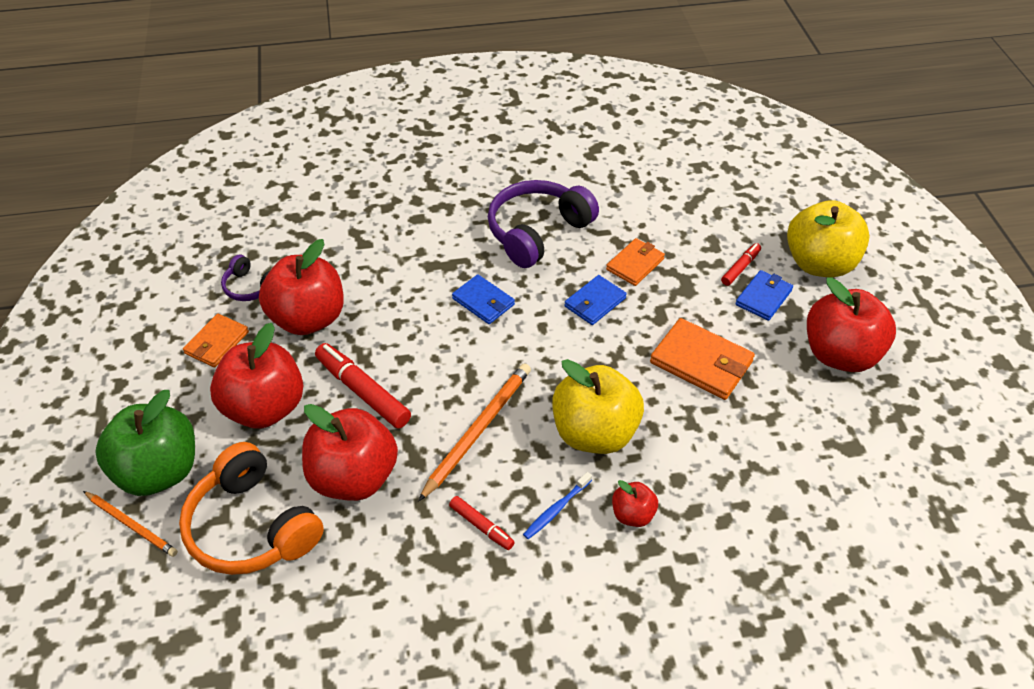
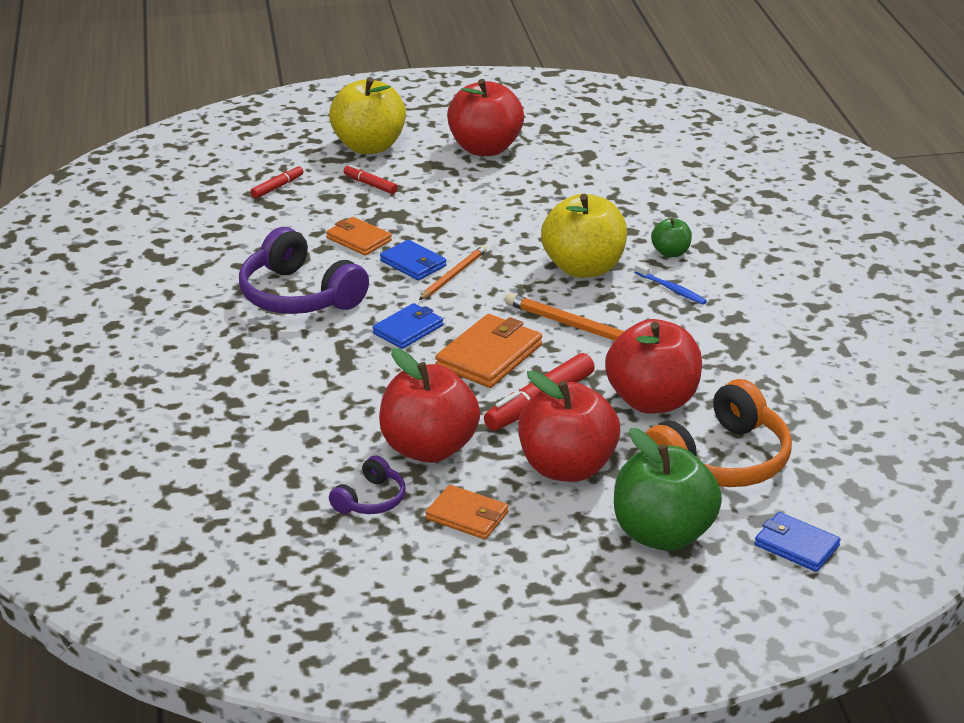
camera: 90 degrees left, 15 degrees down
orange pencil [83,491,178,557] -> orange pencil moved to [419,245,487,300]
red marker [449,496,515,550] -> red marker moved to [250,165,304,199]
red apple [612,480,658,527] -> green apple [651,218,692,257]
orange wallet [650,318,755,400] -> orange wallet moved to [435,314,542,388]
blue wallet [735,270,793,321] -> blue wallet moved to [755,512,841,572]

